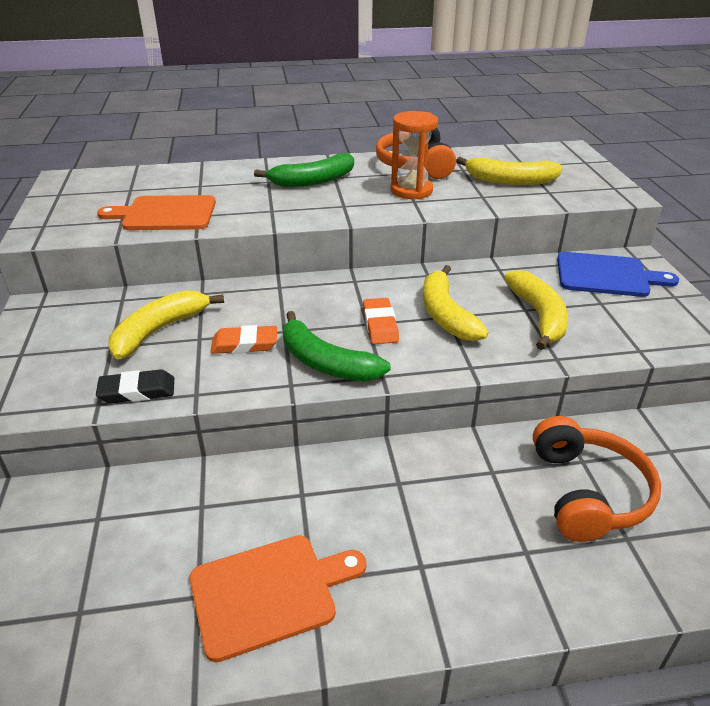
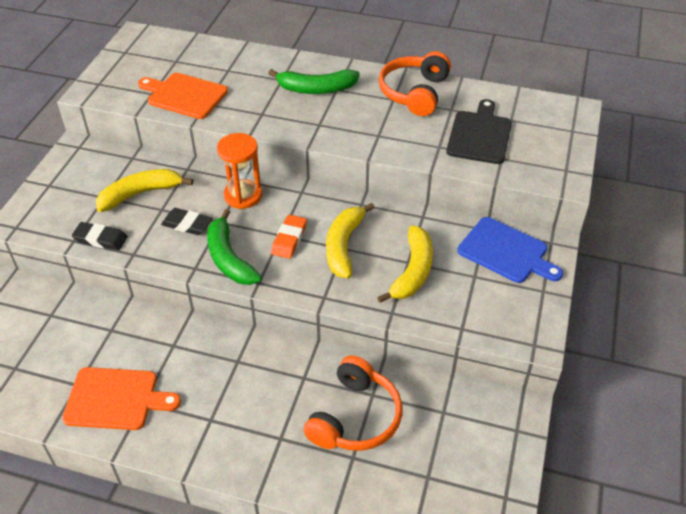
camera: 25 degrees right, 10 degrees up
orange eraser [210,325,277,354] -> black eraser [161,208,212,235]
orange hourglass [391,111,438,199] -> orange hourglass moved to [217,133,262,209]
yellow banana [456,157,563,185] -> black cutting board [446,99,512,164]

